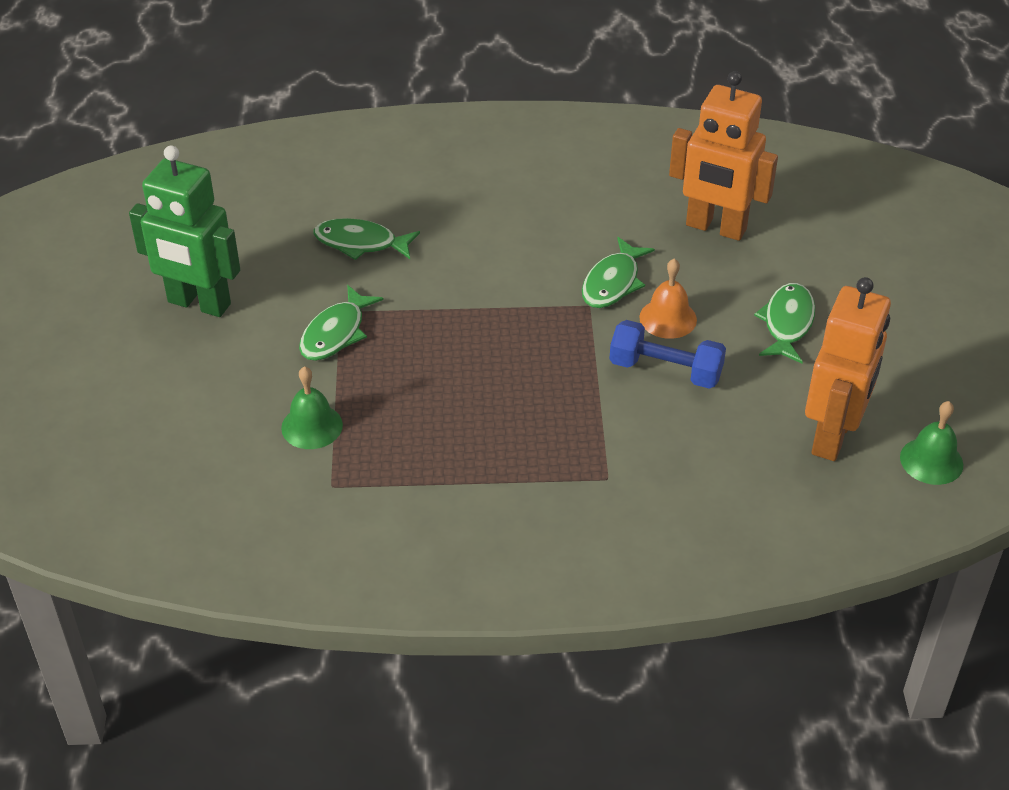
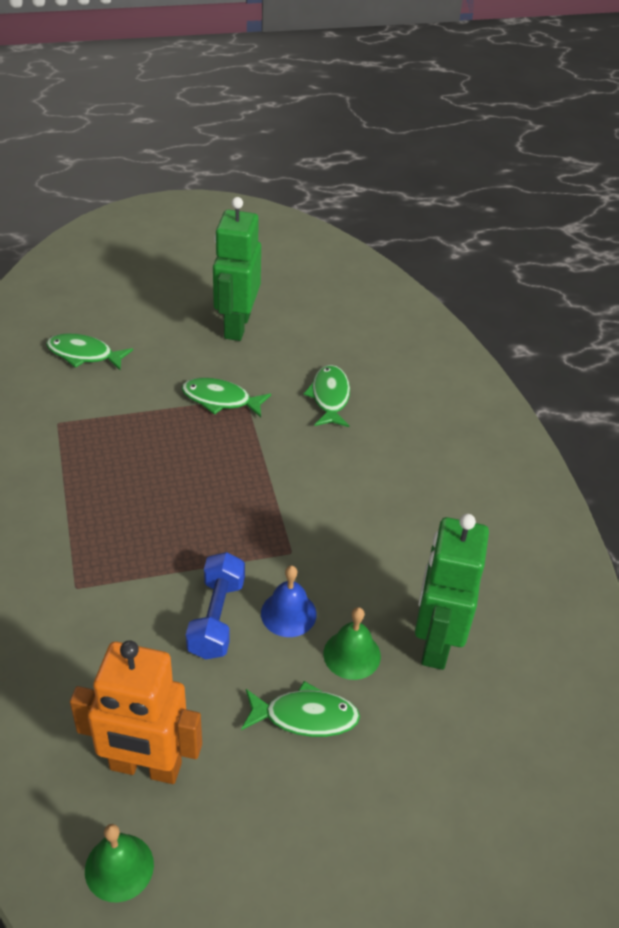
camera: 75 degrees right, 0 degrees up
green bell [281,366,343,449] -> green bell moved to [323,607,381,680]
green fish [582,237,655,308] -> green fish moved to [46,333,133,370]
orange bell [639,259,697,339] -> blue bell [261,566,317,637]
orange robot [669,71,778,241] -> green robot [415,514,489,670]

